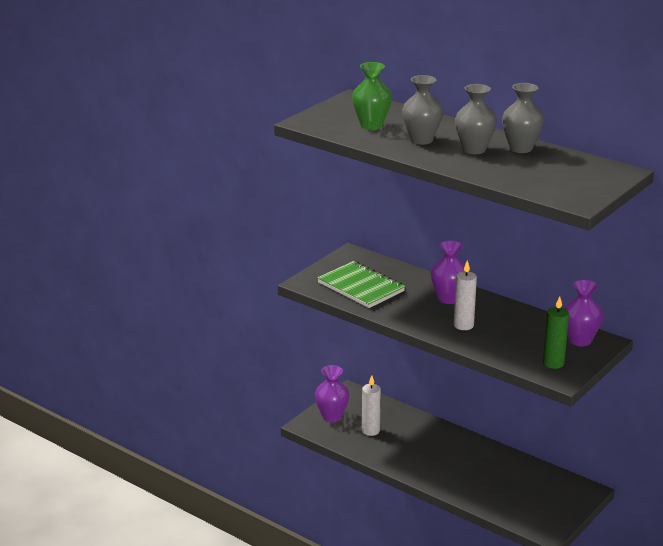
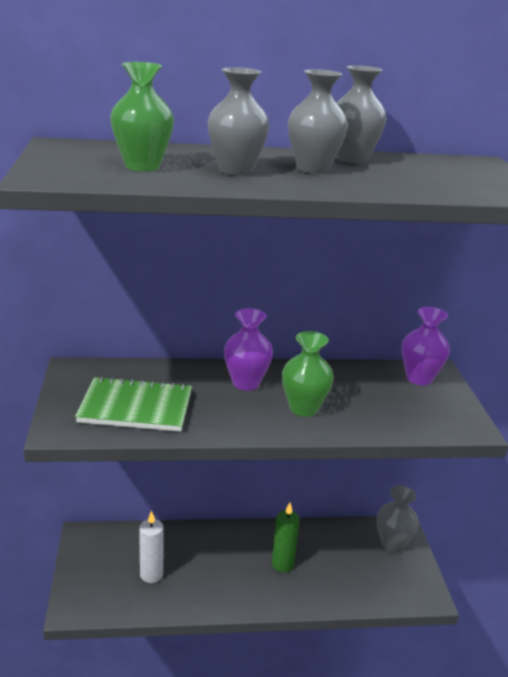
camera: 45 degrees left, 0 degrees up
purple vase [315,365,350,422] -> none
white candle [454,260,477,330] -> green vase [282,331,334,417]
green candle [543,296,569,369] -> green candle moved to [272,503,300,572]
none -> grey vase [377,485,419,552]

